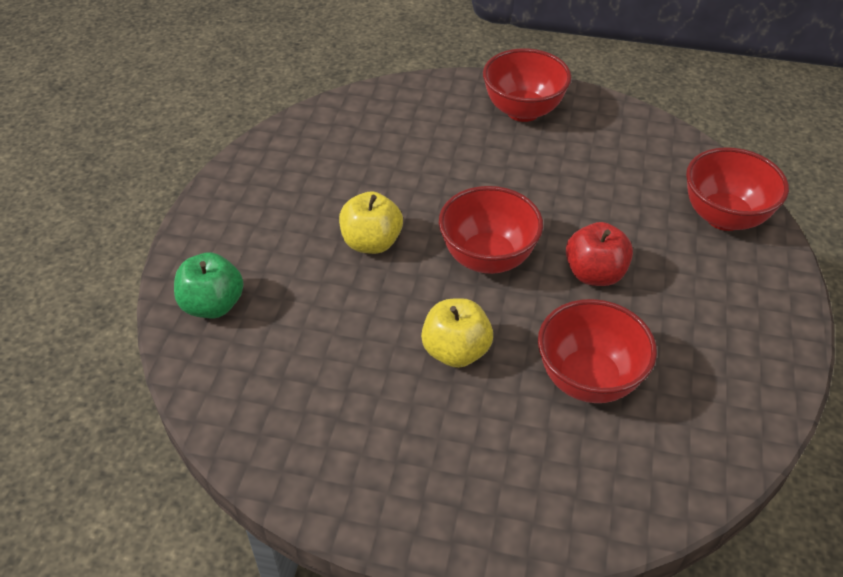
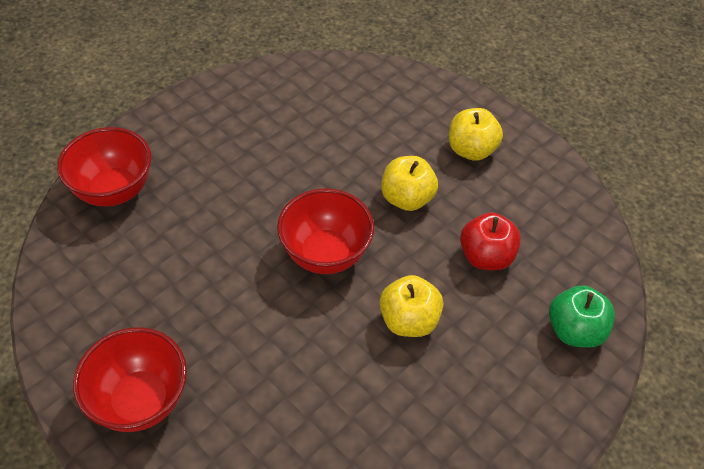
camera: 150 degrees left, 5 degrees up
red bowl [538,299,657,403] -> none
red apple [566,222,633,286] -> red apple moved to [460,213,521,270]
none -> yellow apple [449,108,503,161]

